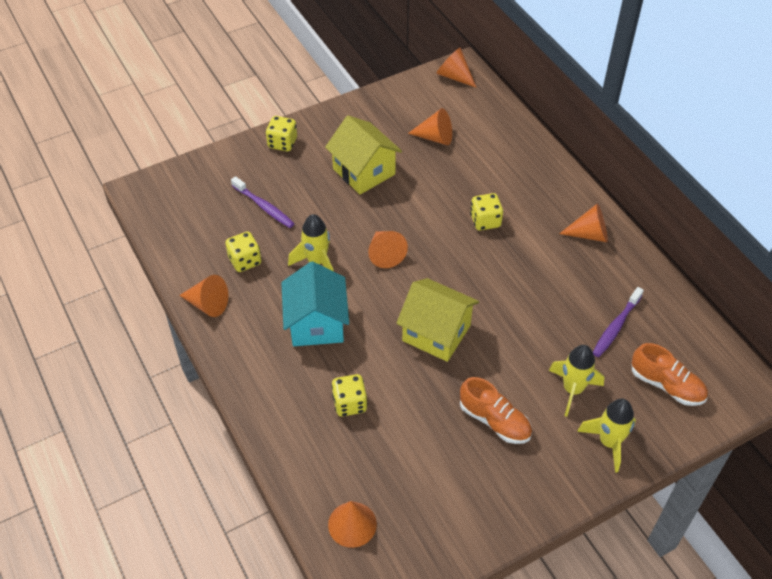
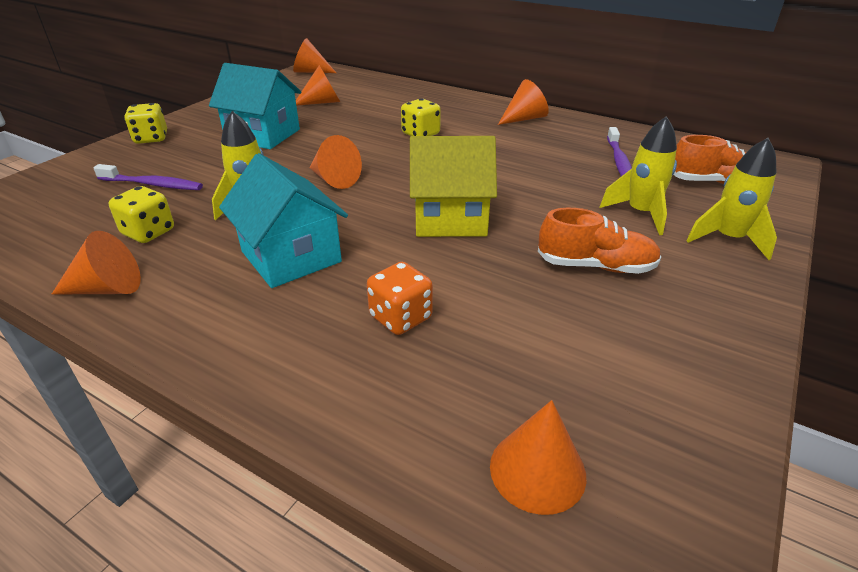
camera: 30 degrees left, 15 degrees down
yellow house [325,115,402,195] -> turquoise house [209,63,301,149]
yellow dice [331,374,368,417] -> orange dice [367,262,433,335]

